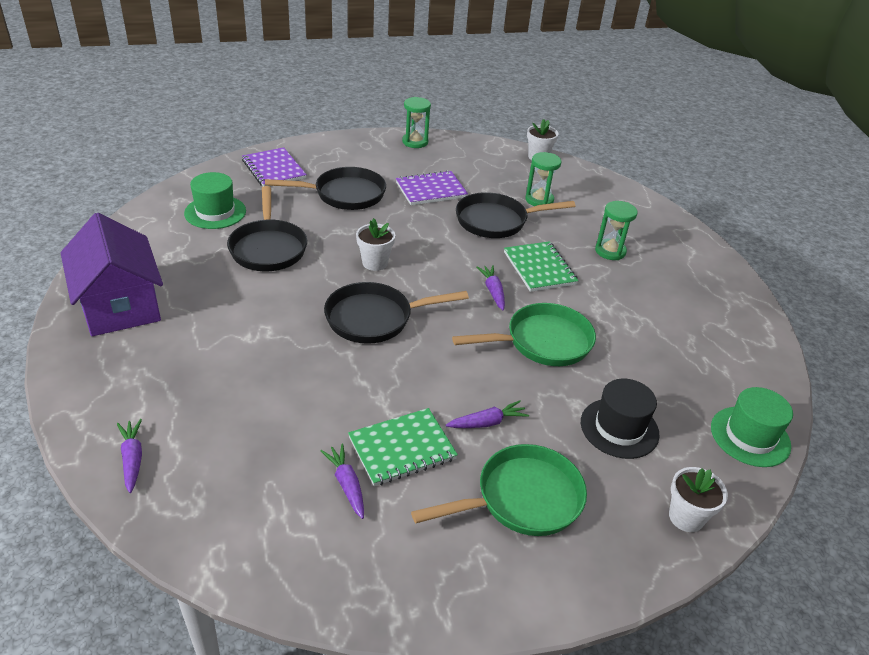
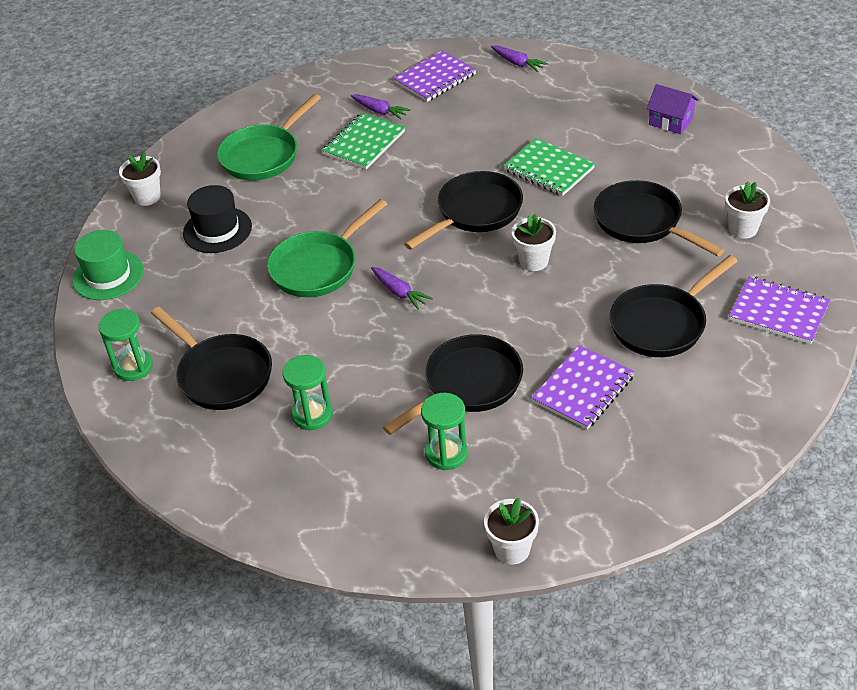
camera: 155 degrees right, 5 degrees up
purple house [61,213,163,336] -> purple house [647,84,699,134], size x0.50
green hat [184,172,246,229] -> white flower pot [725,182,770,239]
green hourglass [402,97,431,148] -> green hourglass moved to [98,308,153,381]
purple carrot [446,400,529,428] -> none
green notebook [504,241,579,292] -> green notebook moved to [503,138,595,196]
none -> black pan [151,307,272,410]
none -> purple notebook [393,50,476,102]

